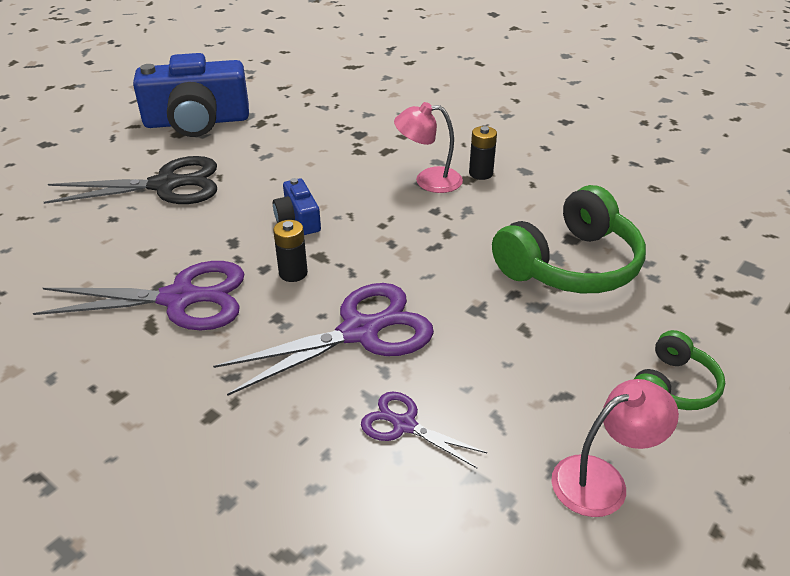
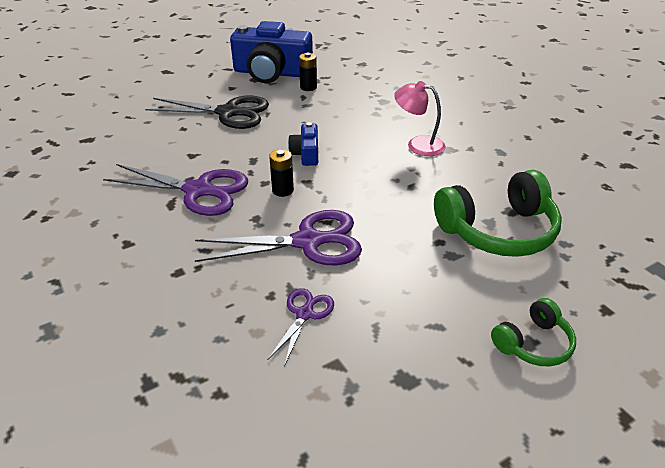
camera: 20 degrees right, 0 degrees up
purple scissors [361,392,487,468] -> purple scissors turned 60 degrees clockwise [268,288,334,367]
black battery [469,126,497,180] -> black battery moved to [299,53,317,91]
pink lamp [551,379,679,517] -> none

